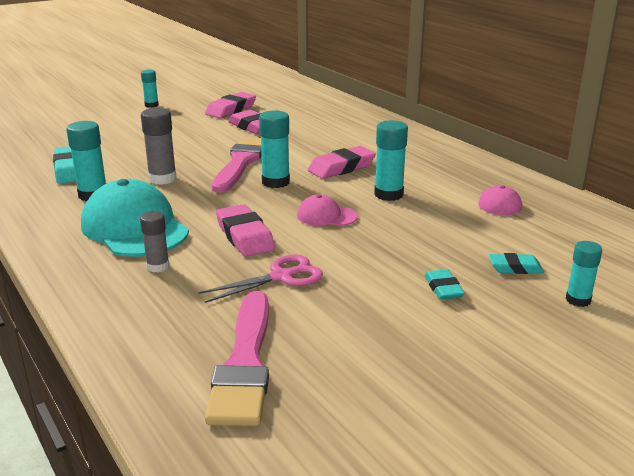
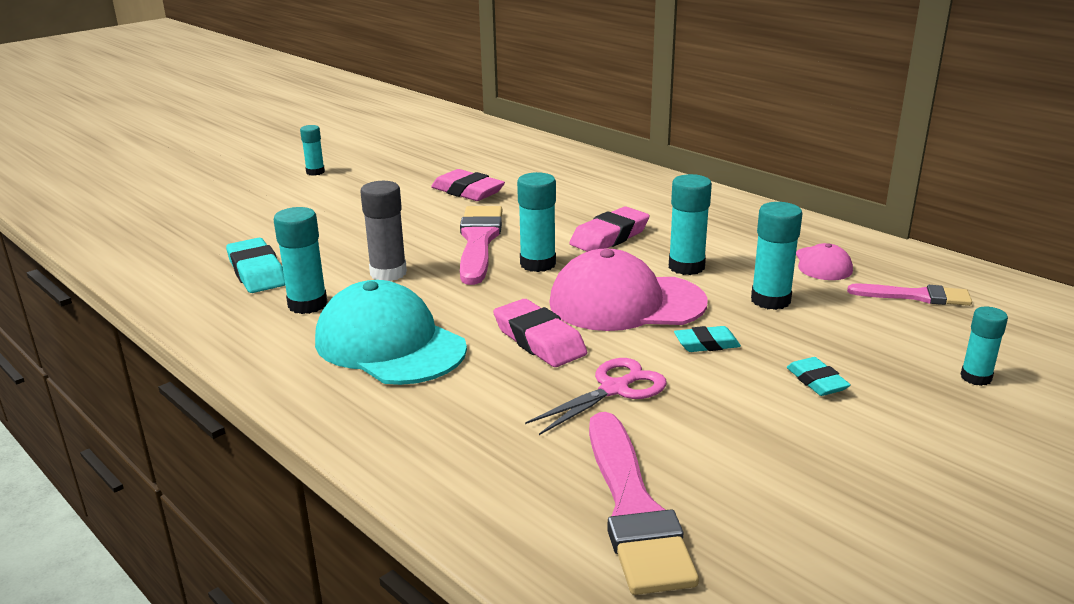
camera: 10 degrees left, 0 degrees up
grey glue stick [140,211,169,272] -> none
pink eraser [205,92,256,118] -> none
pink cap [297,194,358,226] -> pink cap [549,249,708,331], size x2.02
turquoise eraser [489,253,544,274] -> turquoise eraser moved to [674,326,741,352]
none -> turquoise glue stick [751,202,803,310]
none -> pink brush [847,283,972,306]

